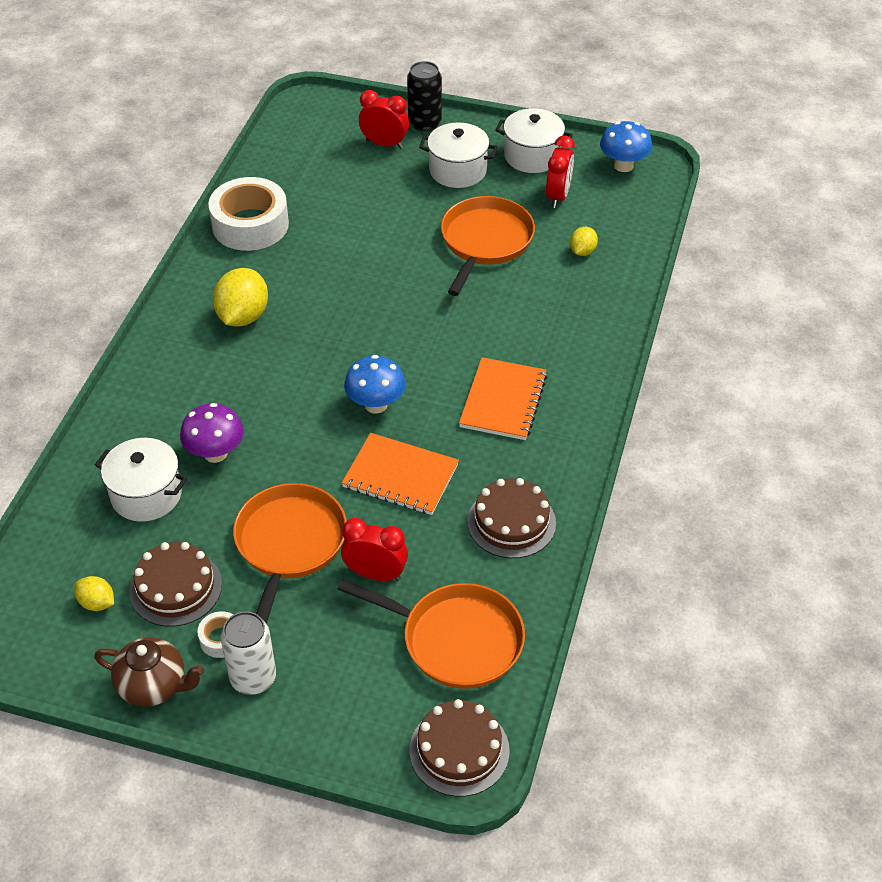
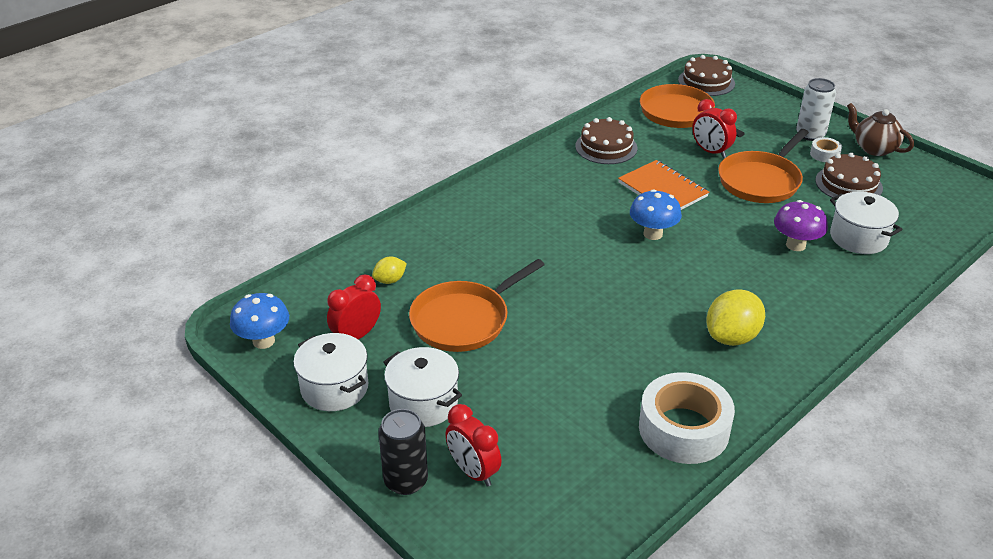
camera: 150 degrees left, 10 degrees down
yellow lemon [74,576,114,611] -> none
orange notebook [459,357,547,440] -> none

